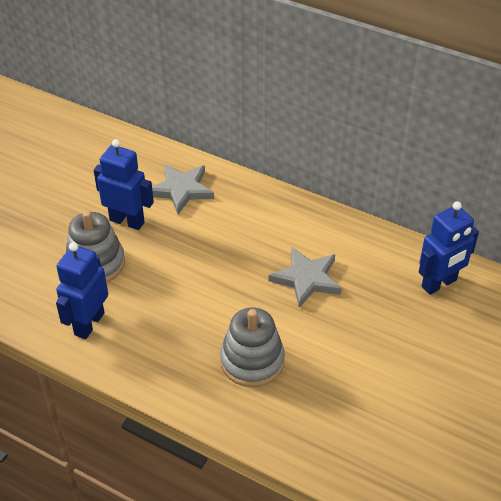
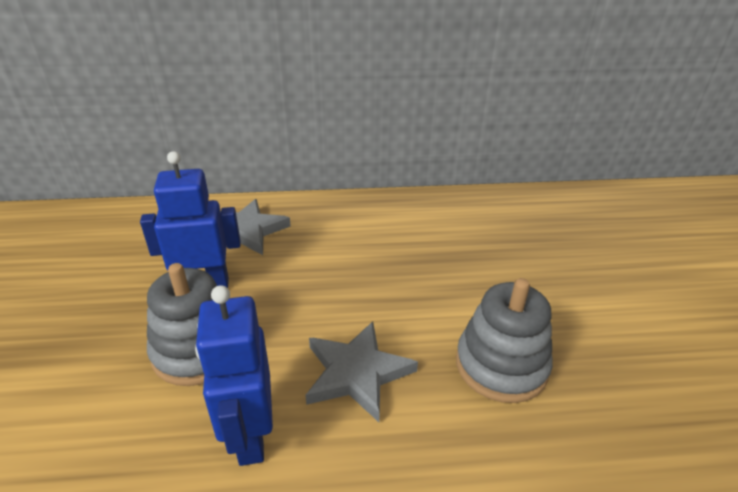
camera: 35 degrees left, 10 degrees down
grey star [269,247,342,308] -> grey star moved to [305,321,418,422]
blue robot [419,201,479,295] -> none

